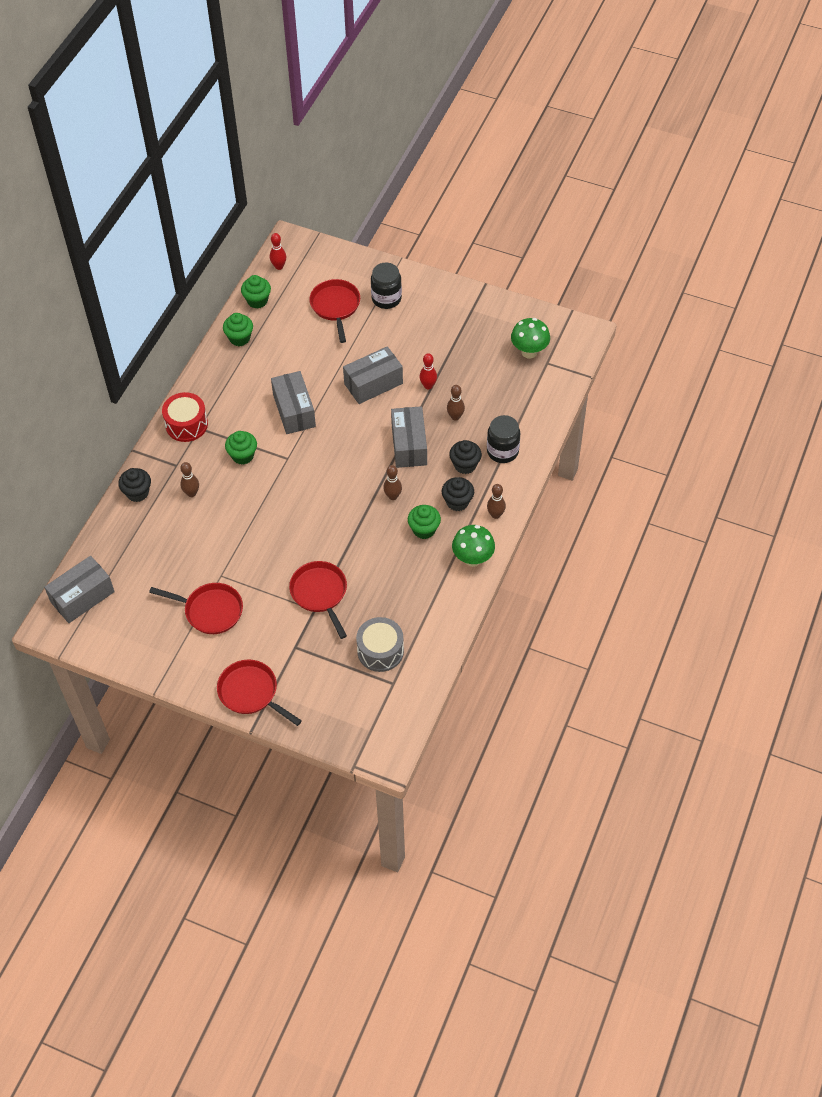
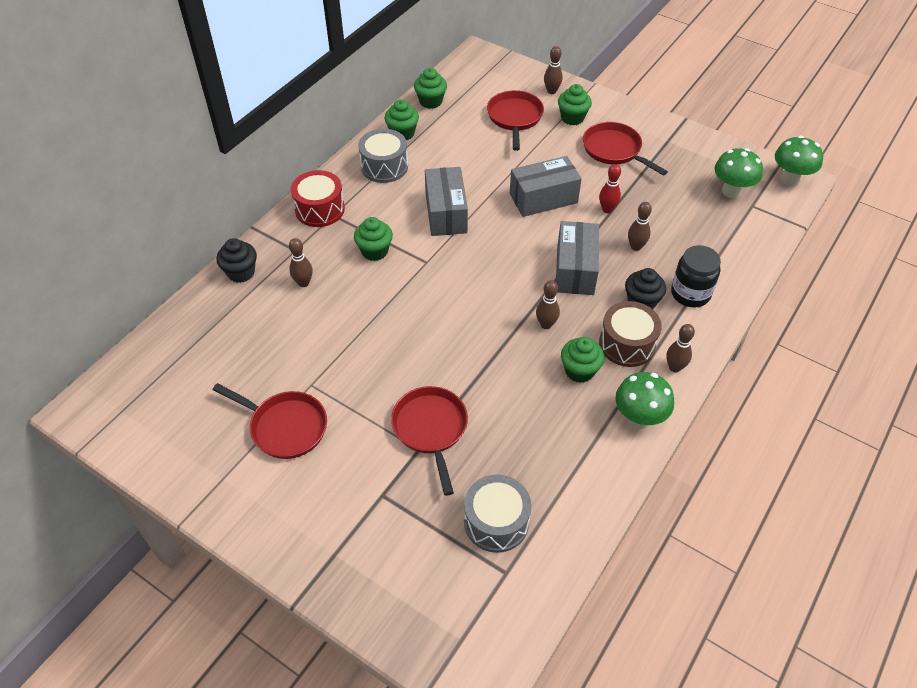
camera: 10 degrees right, 5 degrees down
grey box [44,556,115,623] -> none
red pan [217,659,302,726] -> red pan moved to [583,122,668,176]
red bowling pin [270,233,286,270] -> none
black jar [371,262,402,309] -> green cupcake [558,84,592,125]
black cupcake [442,477,474,511] -> brown drum [599,301,662,367]
none -> grey drum [358,129,408,183]
none -> brown bowling pin [544,46,563,94]
none -> green mushroom [775,136,823,186]

